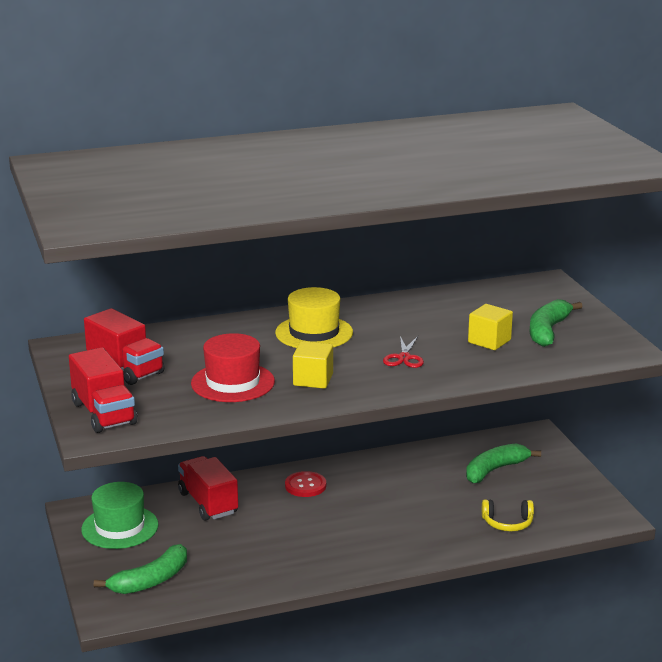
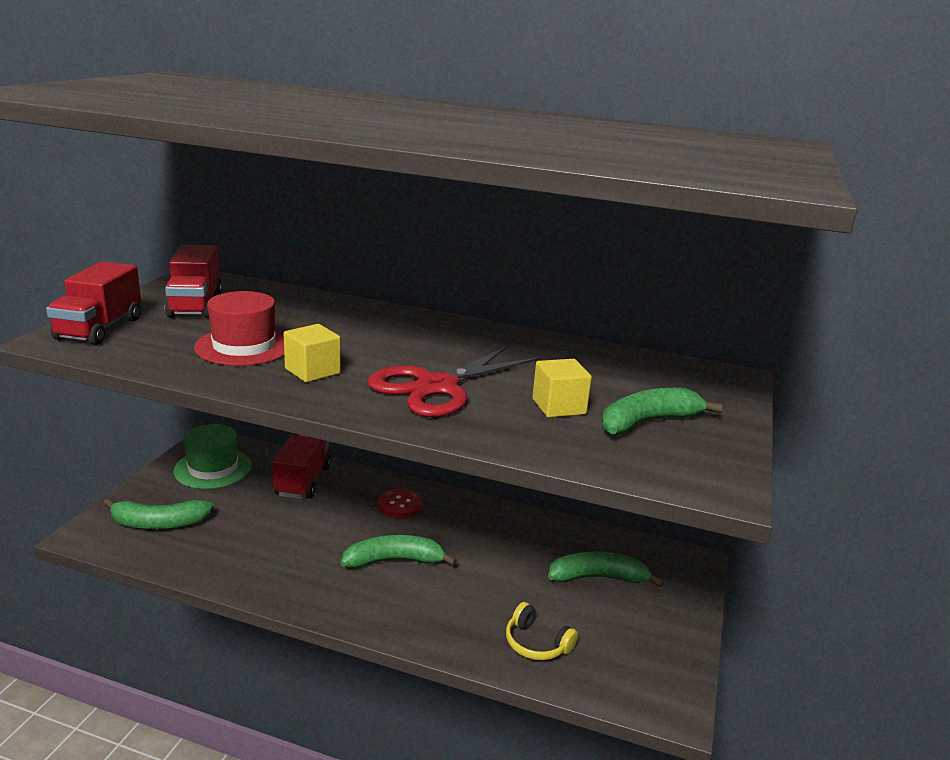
camera: 35 degrees right, 0 degrees up
yellow hat [275,287,353,348] -> none
red scissors [383,336,424,368] -> red scissors [367,345,542,417], size x2.12
none -> green banana [341,535,457,569]

